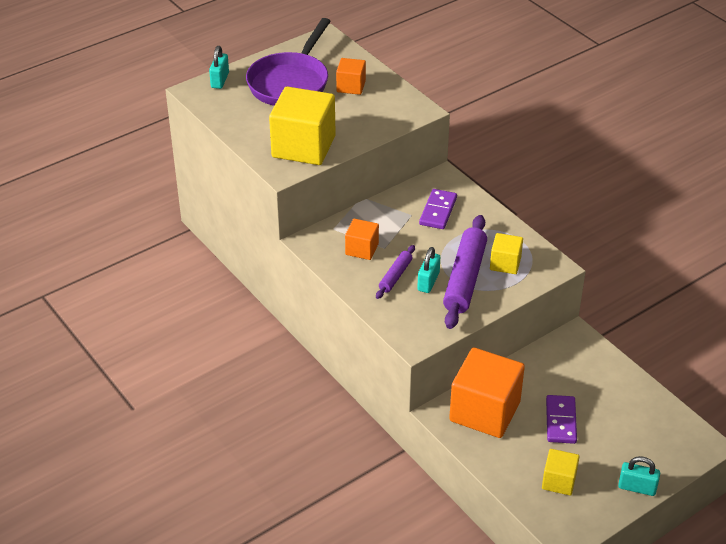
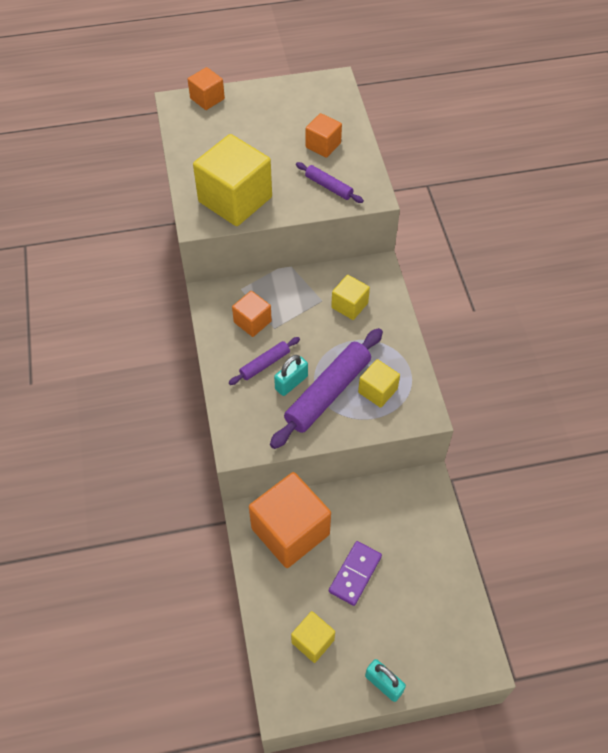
camera: 25 degrees right, 15 degrees up
turquoise padlock [209,46,229,89] -> orange cube [188,67,225,110]
purple pan [246,18,331,106] -> none
purple domino [419,189,457,229] -> yellow cube [331,275,370,320]
none -> purple rolling pin [296,162,364,203]

